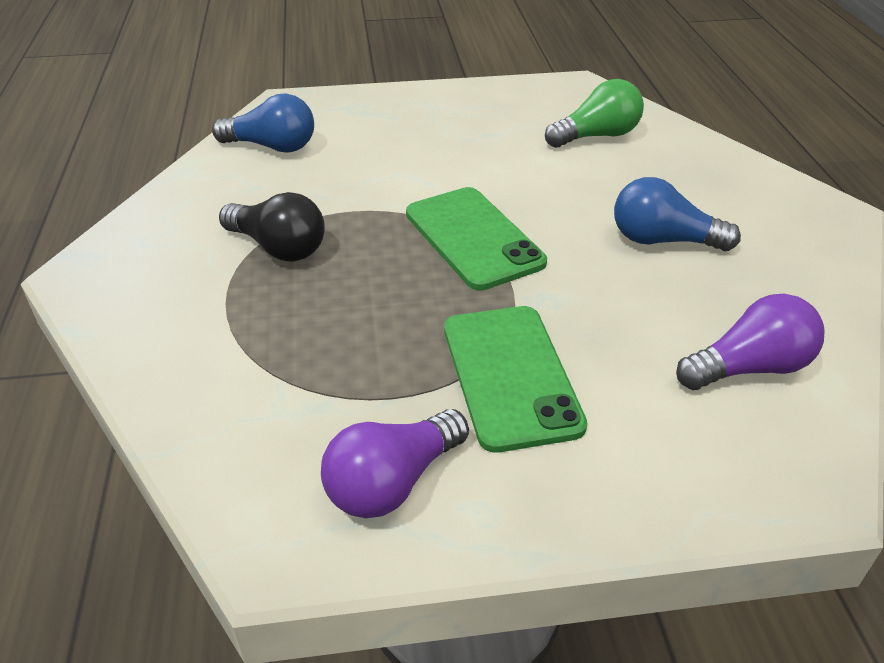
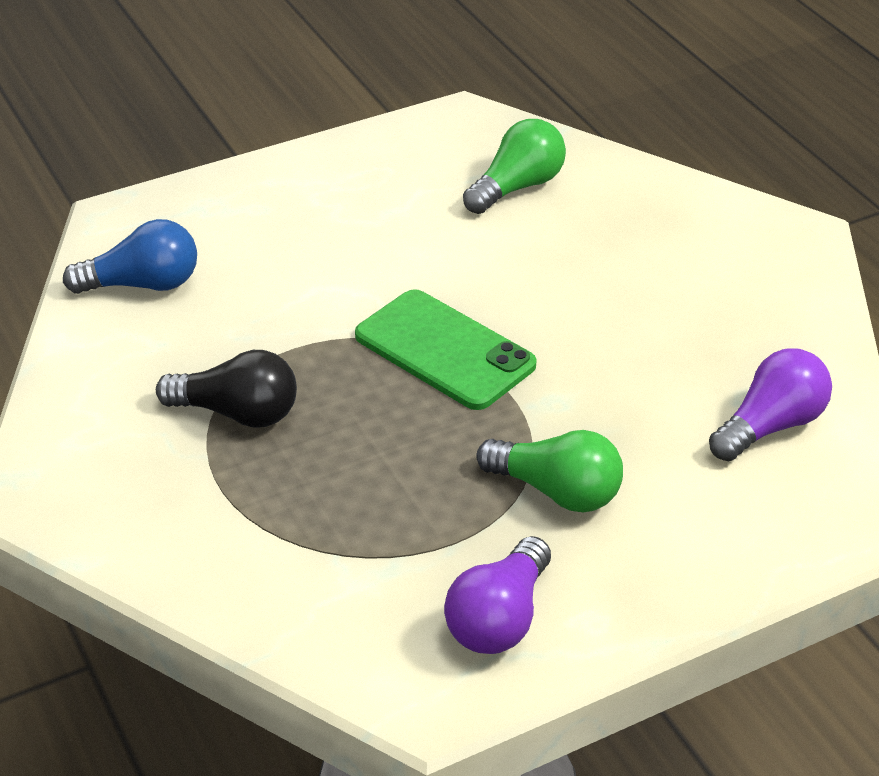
camera: 20 degrees left, 0 degrees up
green phone [444,306,587,452] -> green light bulb [476,430,623,513]
blue light bulb [614,177,741,251] -> none

